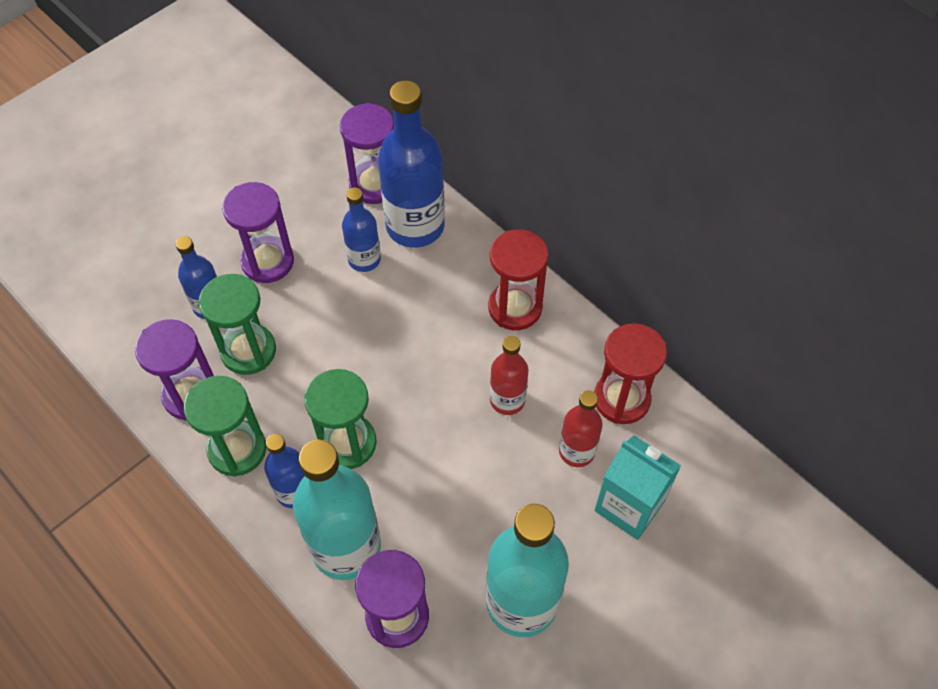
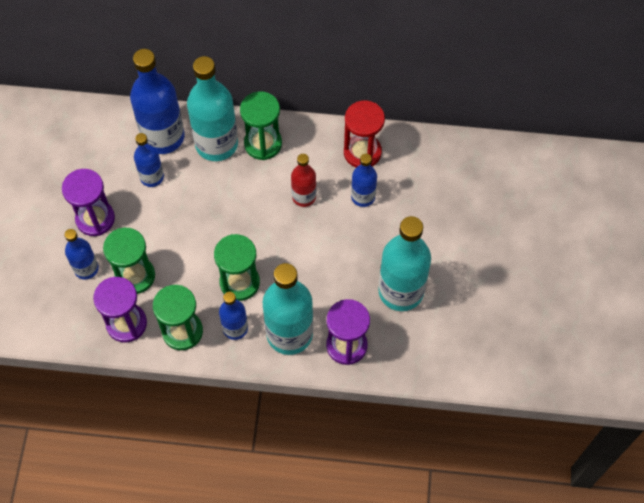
camera: 40 degrees left, 5 degrees up
purple hourglass [340,103,394,204] -> none
red hourglass [488,229,549,330] -> green hourglass [240,91,282,160]
red bottle [559,391,603,467] -> blue bottle [351,154,377,207]
turquoise carton [594,435,681,540] -> none
none -> turquoise bottle [187,56,238,161]

